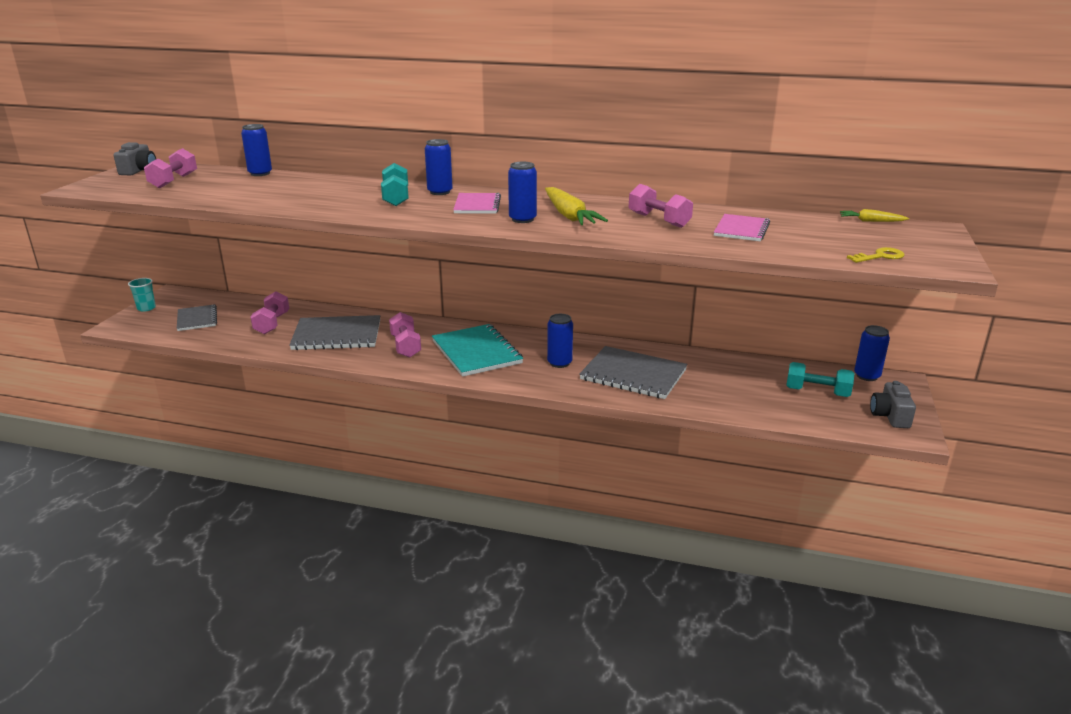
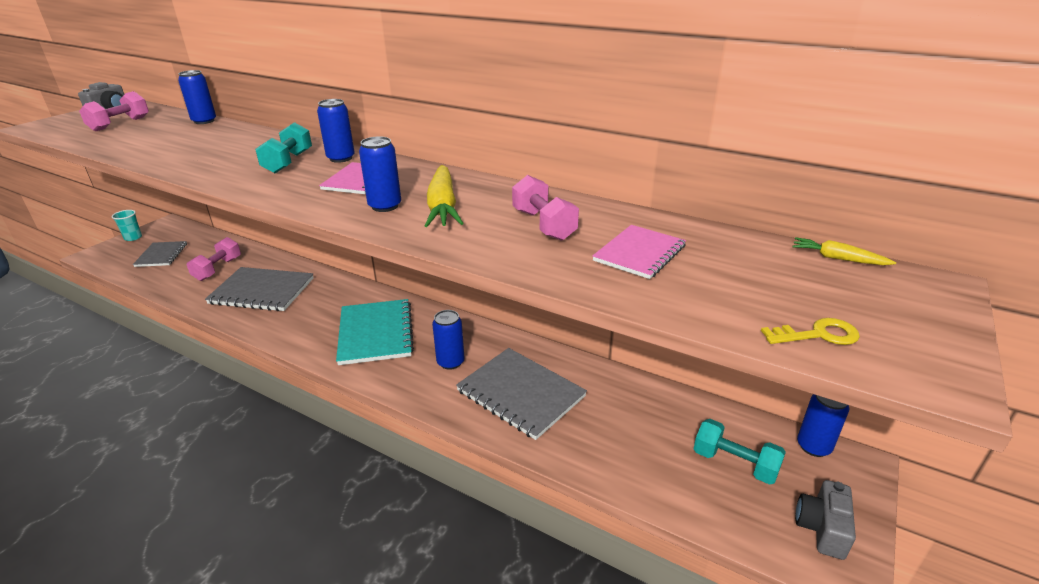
camera: 15 degrees right, 5 degrees up
pink dumbbell [389,312,421,358] -> none

